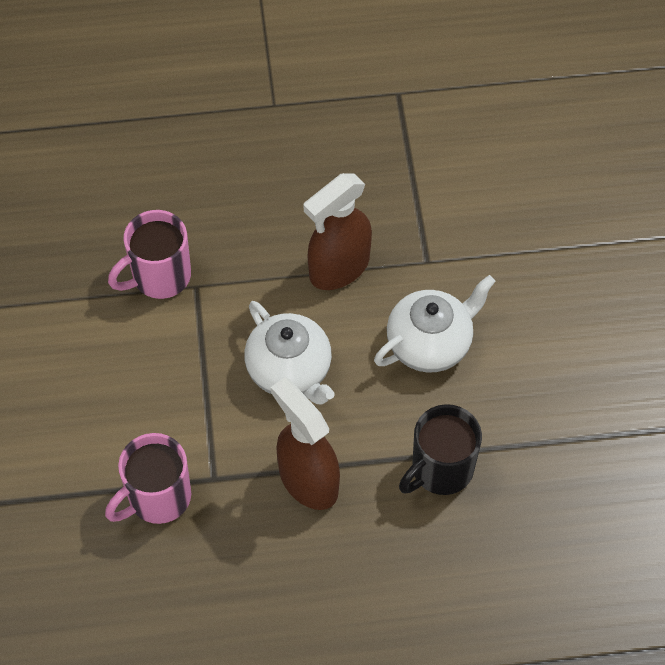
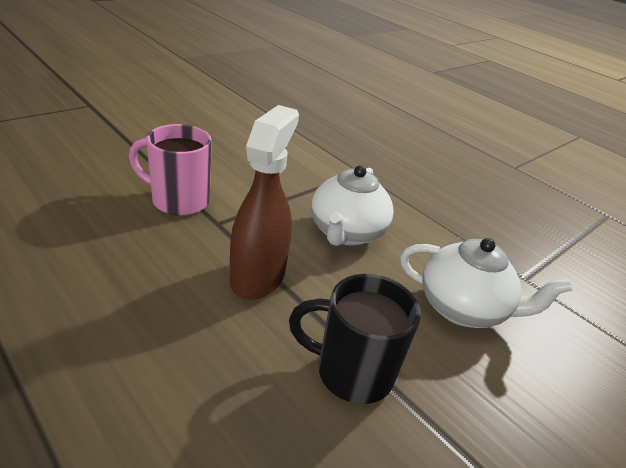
camera: 50 degrees right, 25 degrees down
pink mug [108,210,191,299] -> none
brown spray bottle [304,173,372,290] -> none

